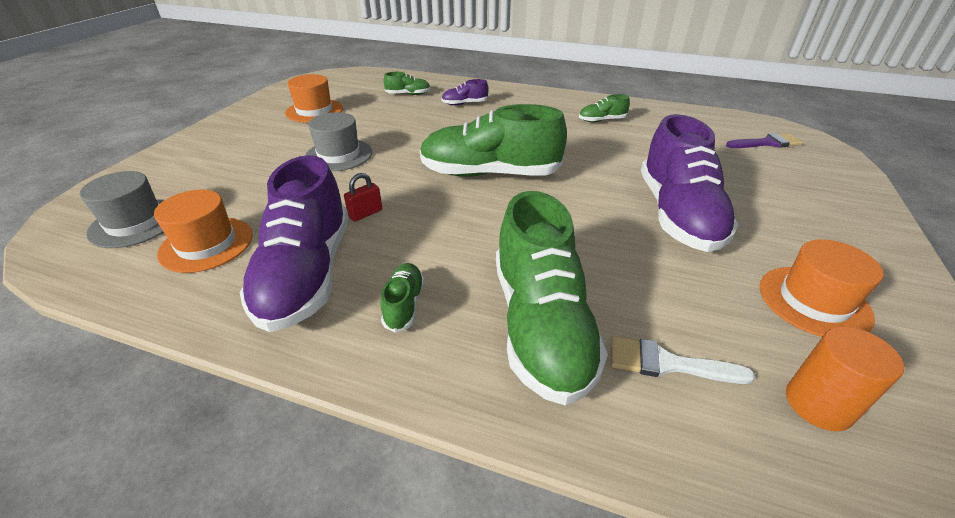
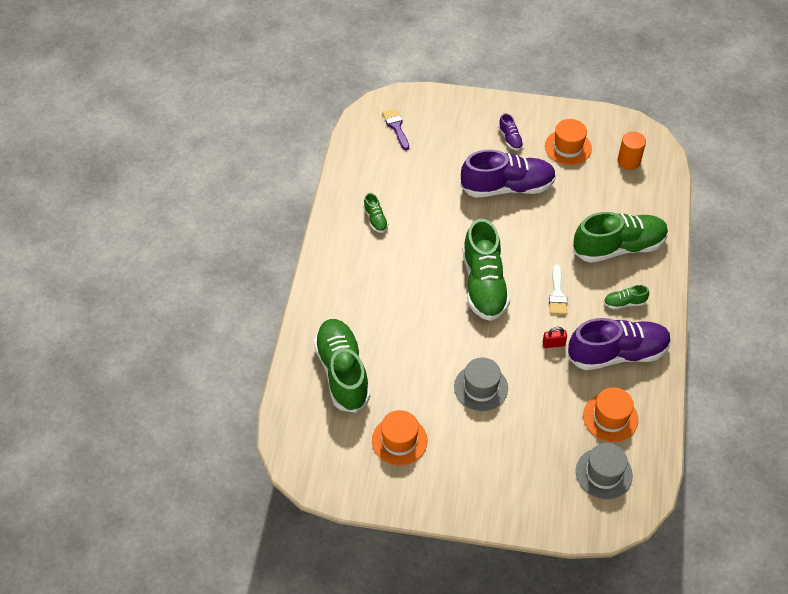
camera: 100 degrees left, 15 degrees up
red padlock [344,173,382,222] -> red padlock turned 45 degrees counterclockwise [543,327,567,348]
green shoe [384,72,431,95] -> green shoe [313,319,370,413], size x2.30
purple shoe [441,79,488,105] -> purple shoe moved to [498,113,524,151]
white brush [611,336,755,384] -> white brush moved to [549,264,567,315]

